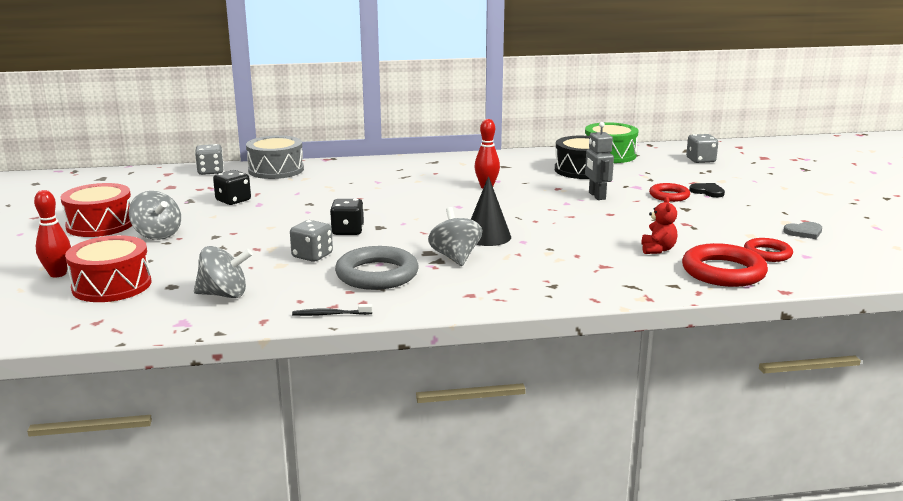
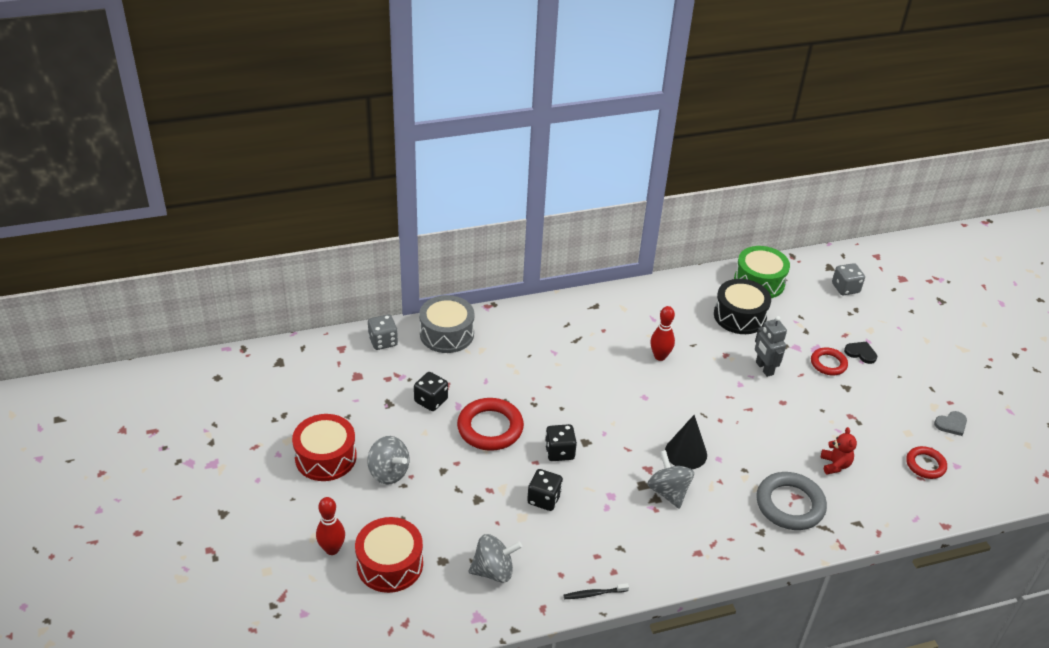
camera: 10 degrees left, 20 degrees up
grey dice [290,220,333,262] -> black dice [527,469,563,511]
grey ring [335,246,419,290] -> grey ring moved to [756,472,827,530]
red ring [682,243,768,287] -> red ring moved to [457,398,524,451]

